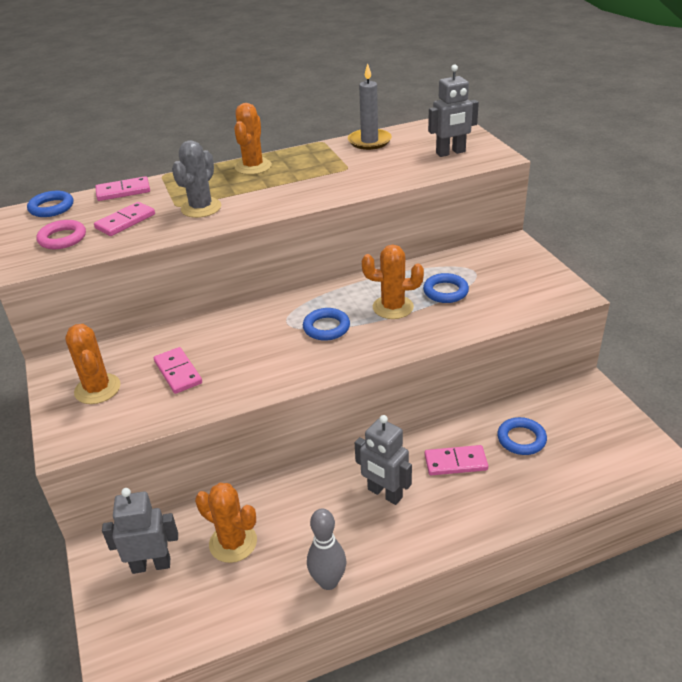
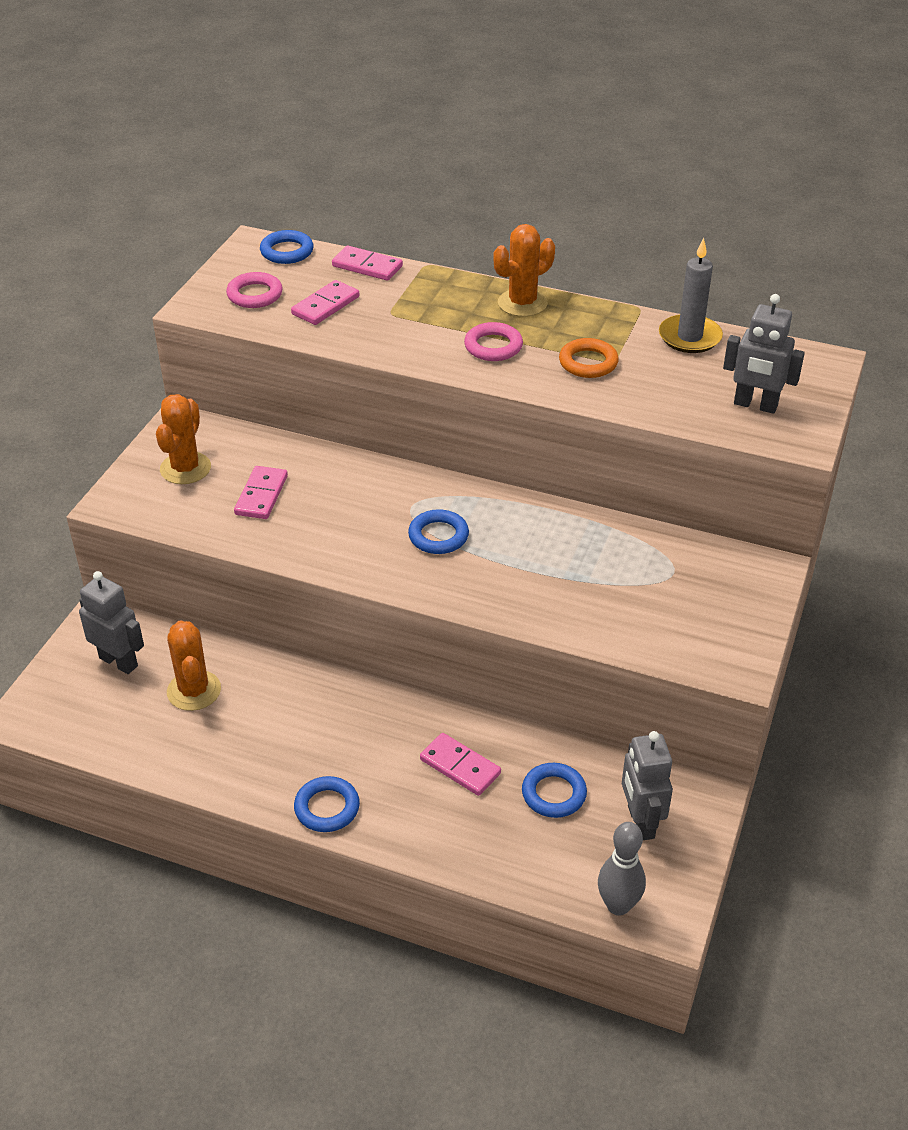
camera: 40 degrees right, 5 degrees up
pink domino [94,202,155,236] -> pink domino turned 45 degrees counterclockwise [291,280,359,325]
grey cactus [172,140,221,218] -> none
grey bowling pin [307,508,346,590] -> grey bowling pin moved to [598,822,646,916]
grey robot [355,415,412,505] -> grey robot moved to [622,731,673,840]
orange cactus [362,245,424,319] -> none
blue ring [423,273,469,303] -> blue ring moved to [294,776,360,832]
none -> pink ring [464,322,523,361]
none -> orange ring [559,338,619,378]

